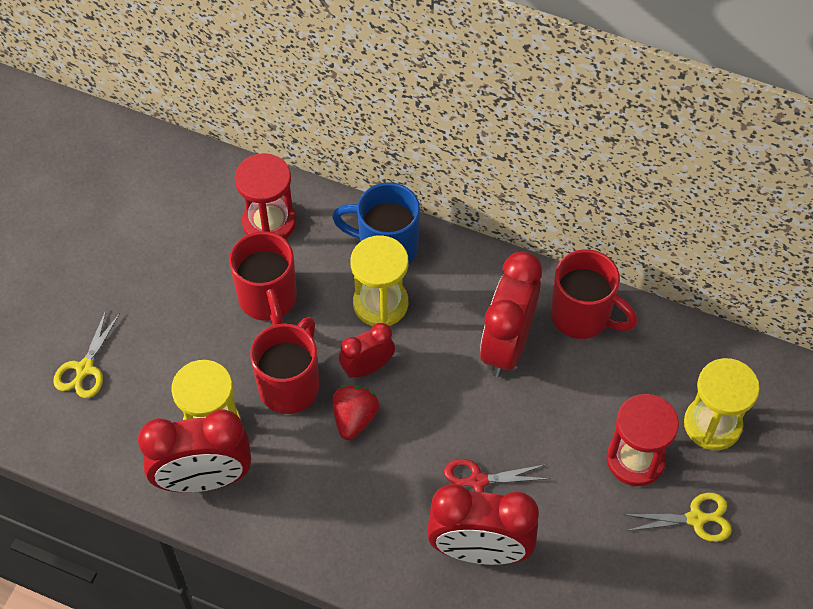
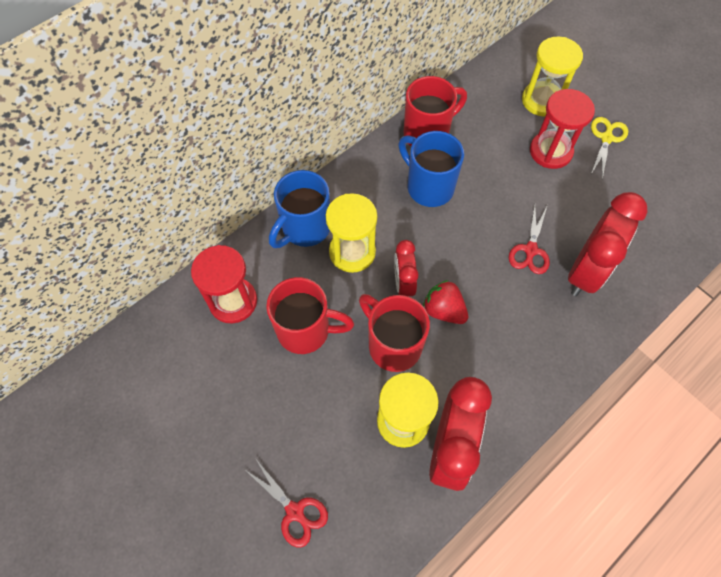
camera: 65 degrees left, 5 degrees up
yellow scissors [53,310,120,398] -> red scissors [244,458,328,548]
red clock [480,251,542,377] -> blue mug [398,131,464,207]

